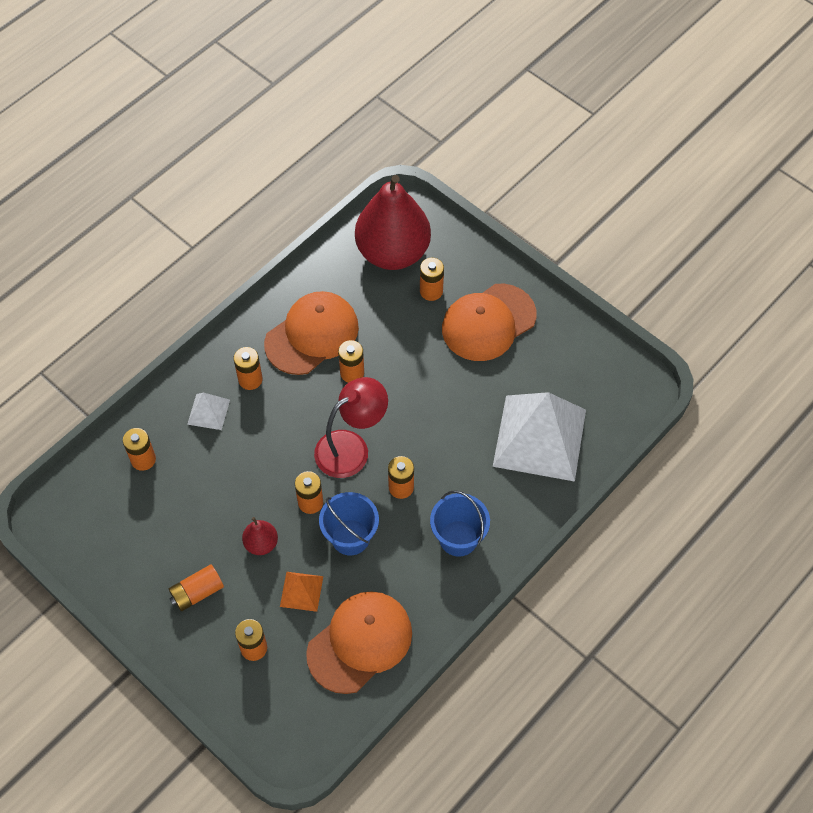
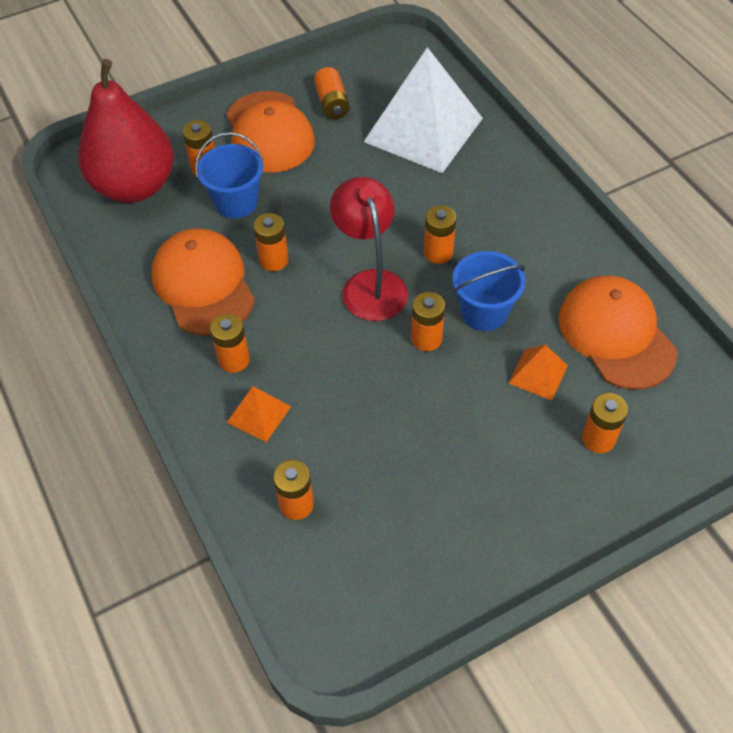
camera: 70 degrees left, 5 degrees down
orange battery [169,564,224,611] -> orange battery moved to [314,67,350,119]
white pyramid [187,393,230,430] -> orange pyramid [227,386,291,442]
red pear [242,517,278,555] -> none
blue bucket [430,490,490,557] -> blue bucket moved to [195,132,263,219]

